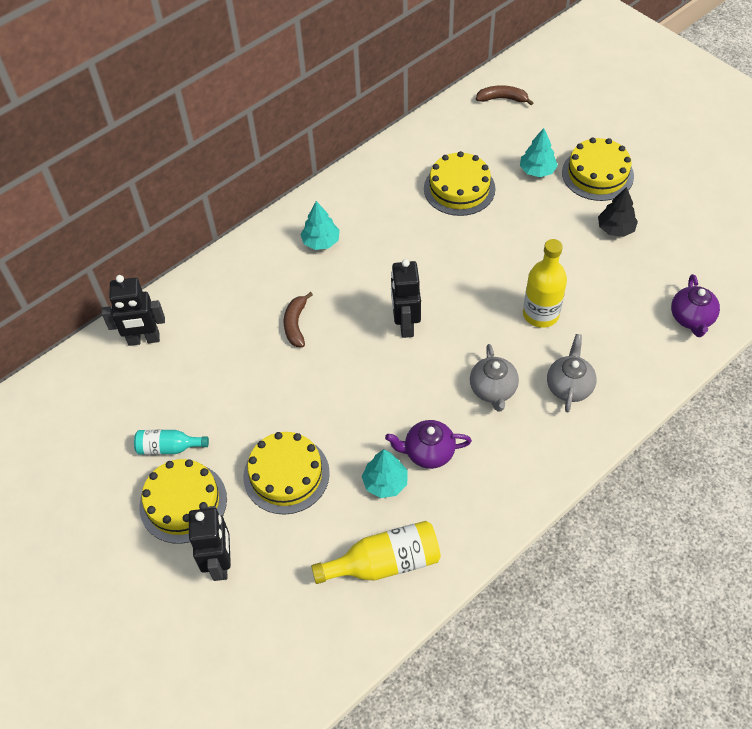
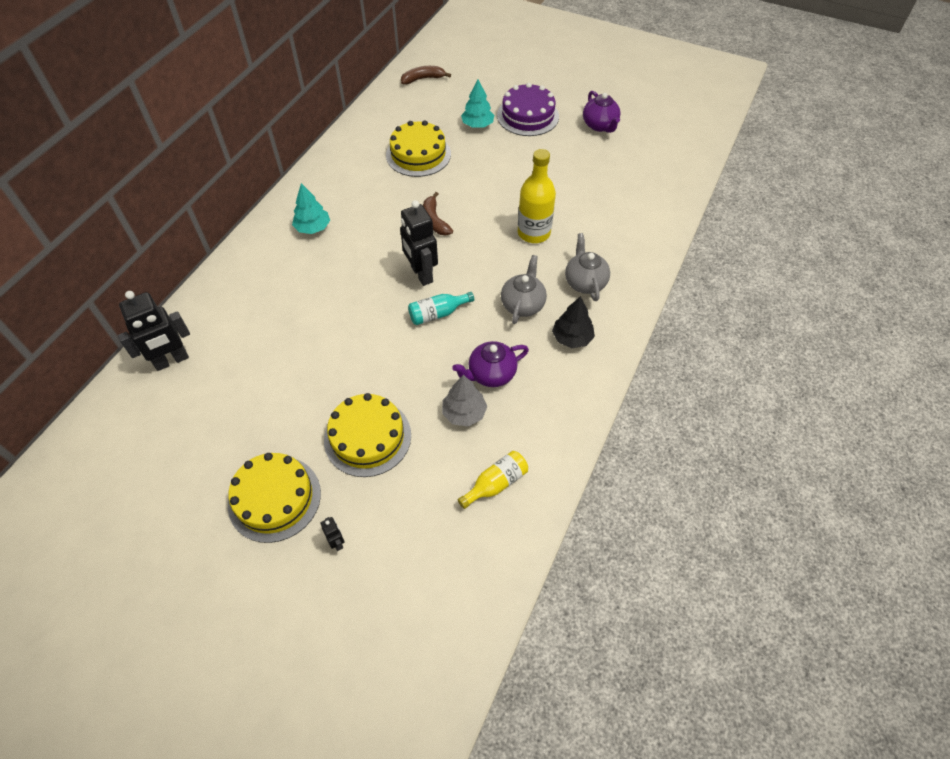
camera: 25 degrees left, 0 degrees up
turquoise bottle [134,430,209,455] -> turquoise bottle moved to [408,292,474,325]
black robot [189,506,231,581] -> black robot [320,517,344,551], size x0.45
brown banana [284,292,313,347] -> brown banana moved to [423,192,453,235]
yellow bottle [311,521,441,584] -> yellow bottle [458,451,528,509], size x0.62
turquoise tree [362,449,408,498] -> grey tree [442,375,487,427]
grey teapot [470,344,519,412] -> grey teapot turned 135 degrees counterclockwise [501,255,547,324]
yellow cake [562,138,634,201] -> purple cake [497,83,559,136]
black tree [598,187,638,237] -> black tree moved to [552,296,595,348]
purple teapot [671,274,720,337] -> purple teapot moved to [583,91,621,133]

